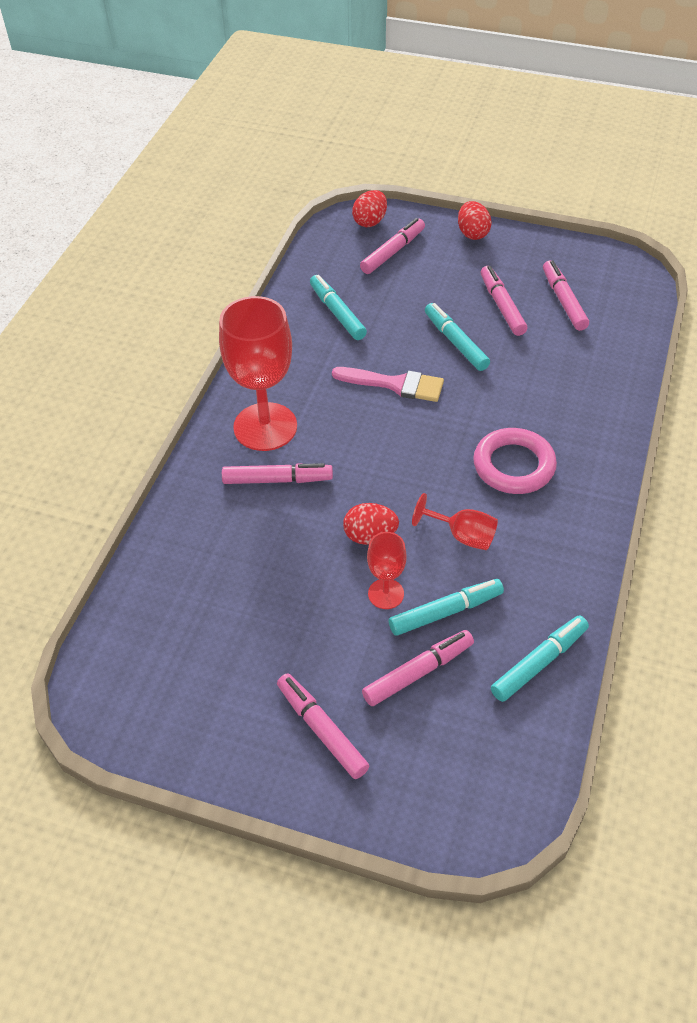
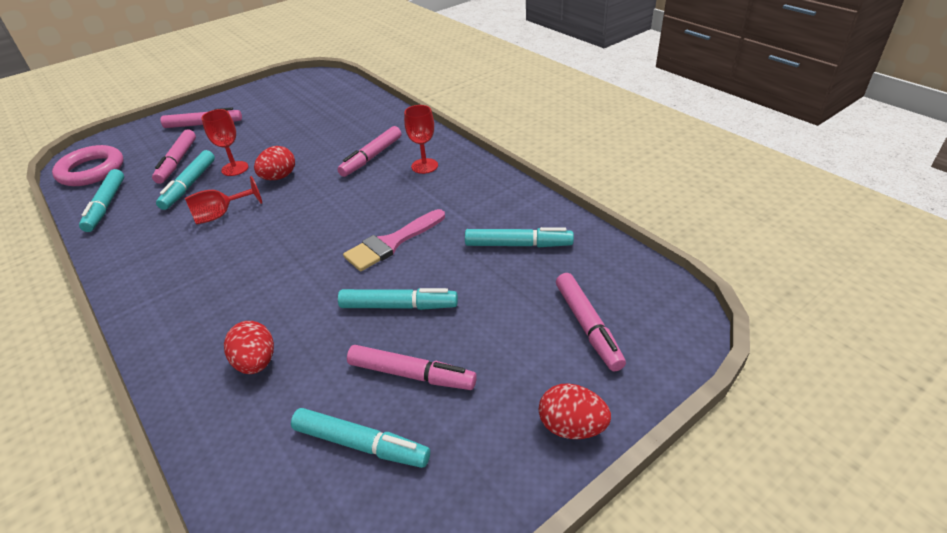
camera: 125 degrees right, 10 degrees down
red goblet [219,296,297,451] -> red goblet [404,105,438,174], size x0.50
red egg [352,190,387,227] -> red egg moved to [224,321,274,374]
pink ring [473,428,557,494] -> pink ring moved to [52,145,123,186]
pink marker [543,260,589,331] -> turquoise marker [291,408,430,468]

